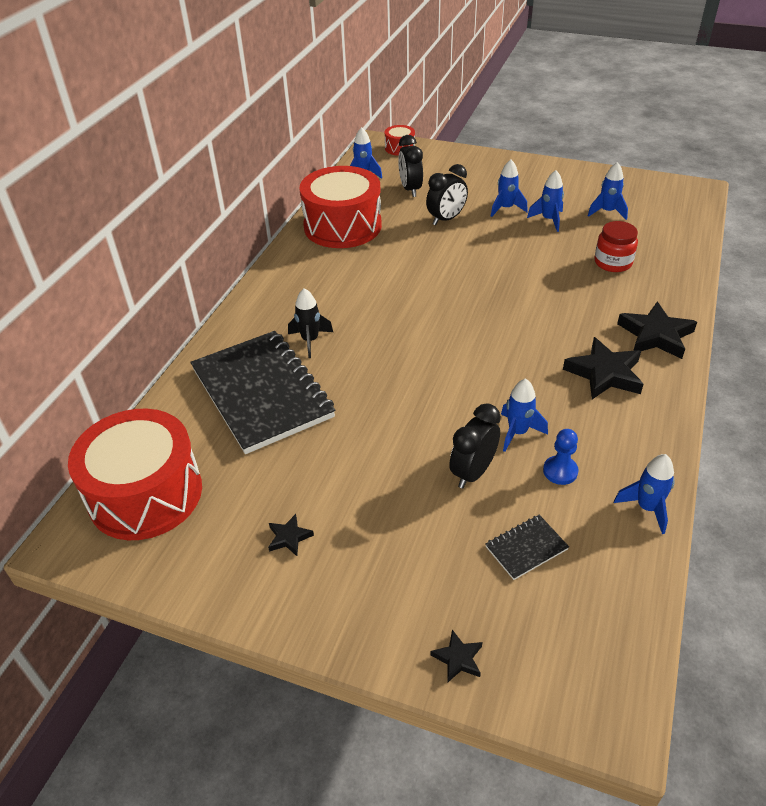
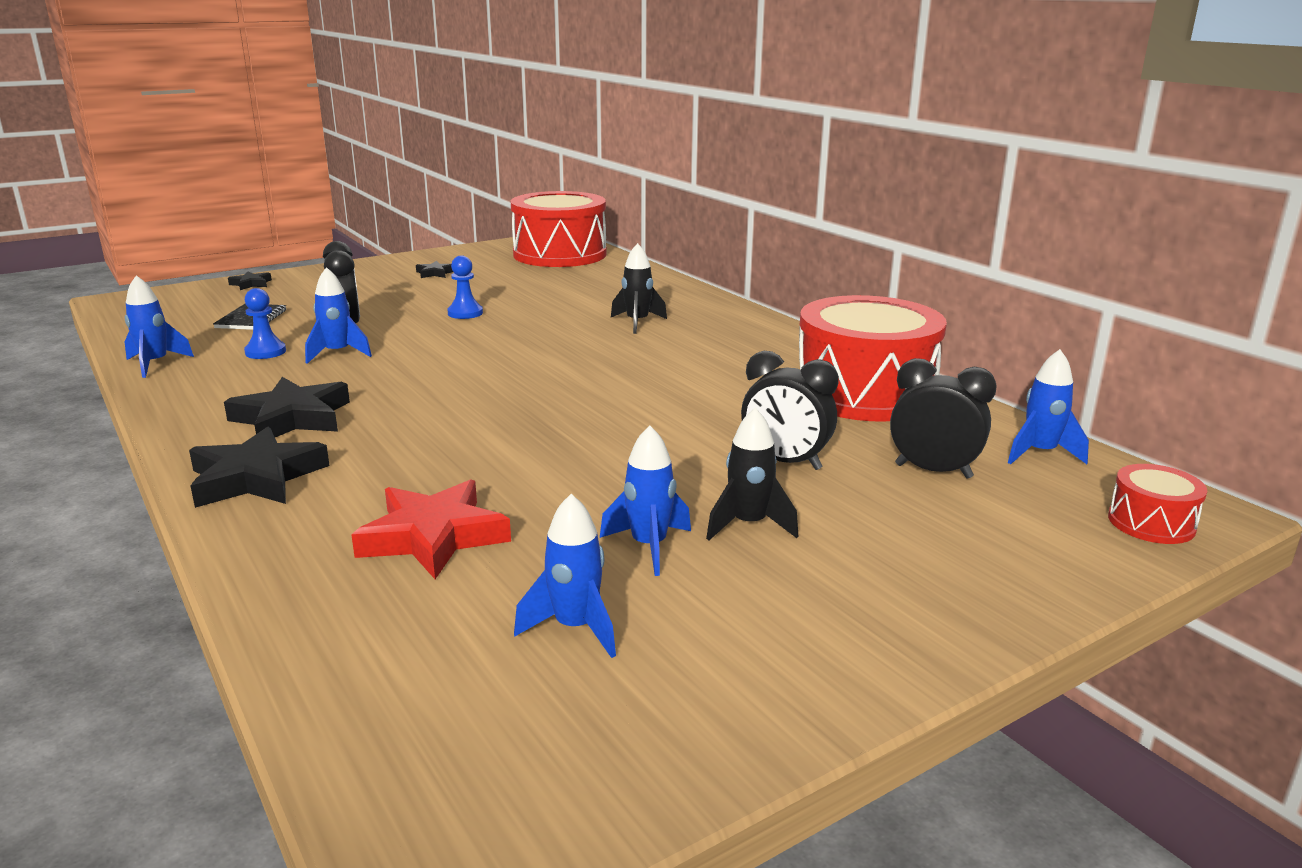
camera: 125 degrees right, 20 degrees down
black notebook [190,331,335,454] -> none
black clock [426,164,468,225] -> black clock turned 60 degrees counterclockwise [741,351,839,470]
blue rocket [491,160,528,217] -> black rocket [706,408,798,540]
red jar [594,221,638,272] -> red star [351,479,511,579]
none -> blue pawn [447,256,483,319]

